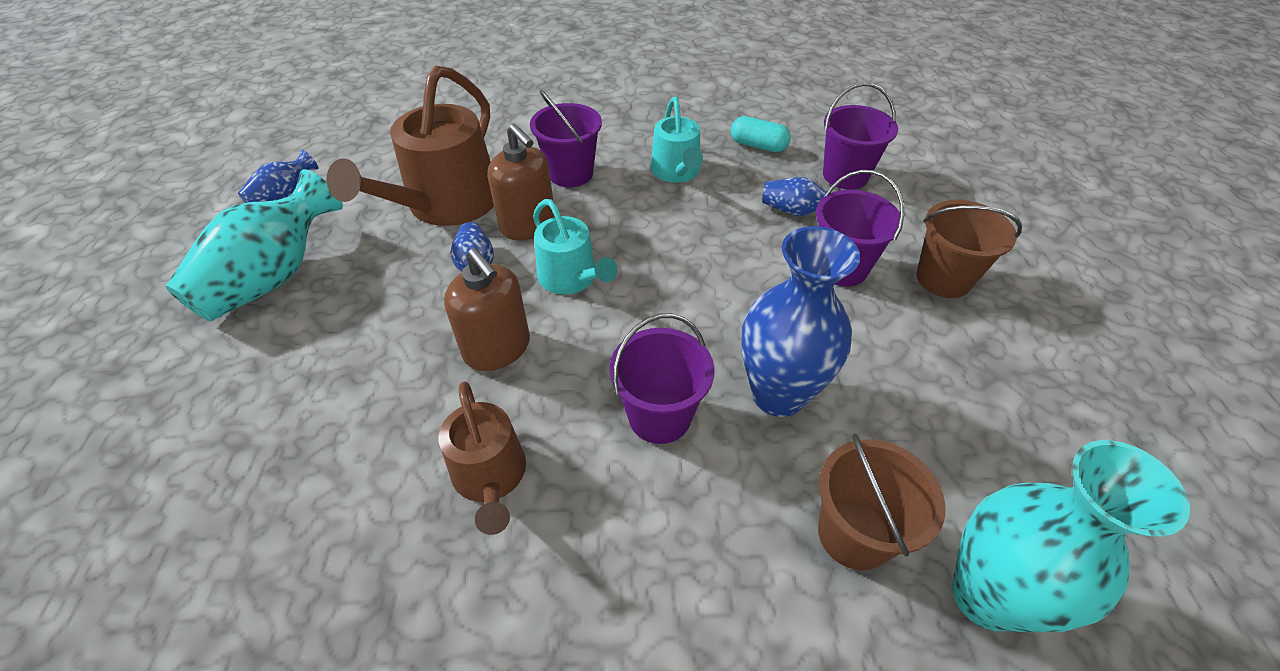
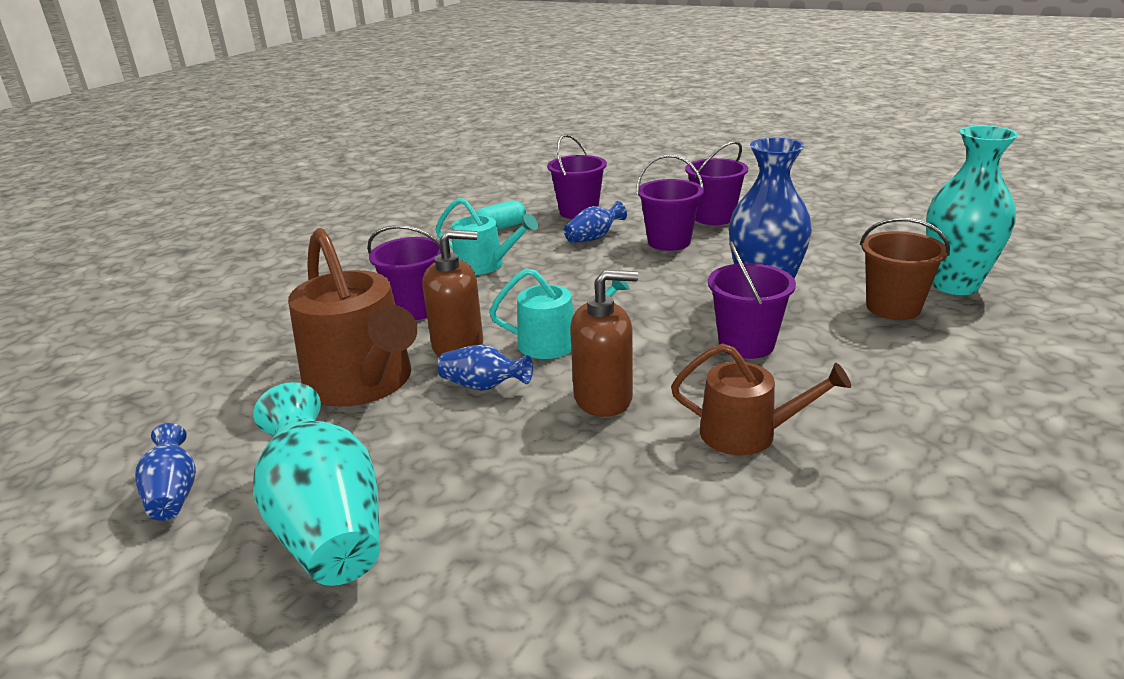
camera: 55 degrees left, 20 degrees down
brown bucket [916,200,1022,298] -> purple bucket [685,141,748,225]

